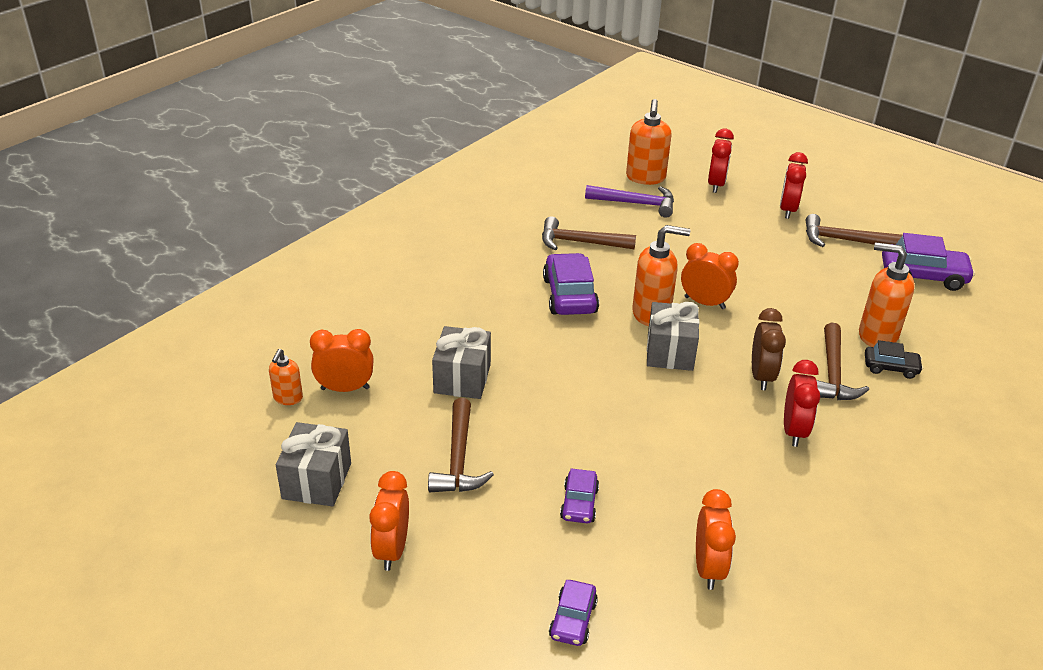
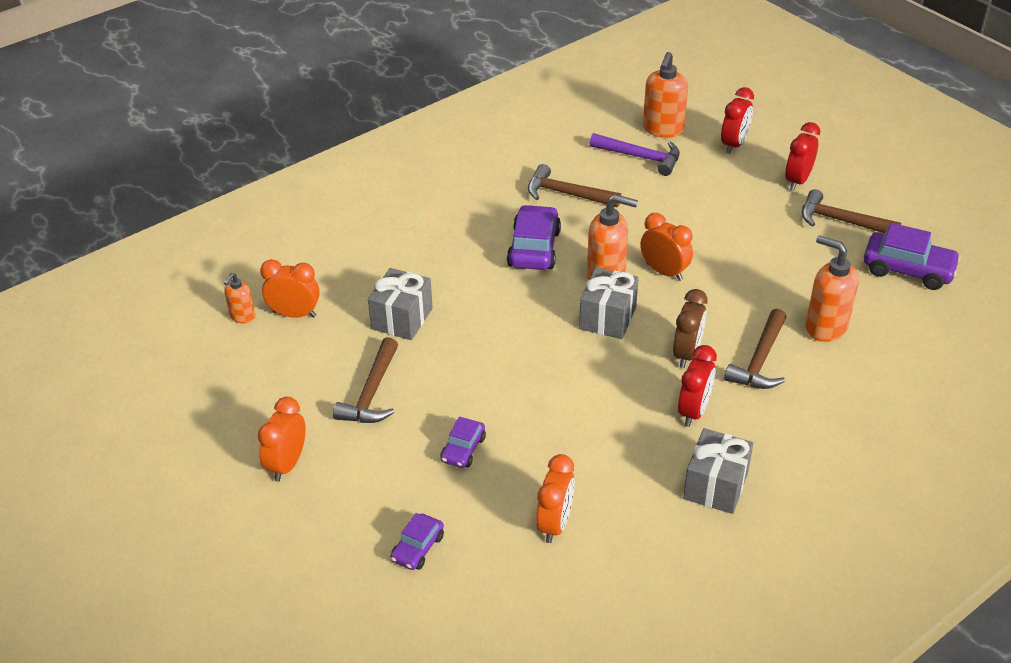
camera: 15 degrees right, 5 degrees up
grey gift [276,422,351,506] -> grey gift moved to [683,428,753,514]
black car [865,340,923,379] -> none

